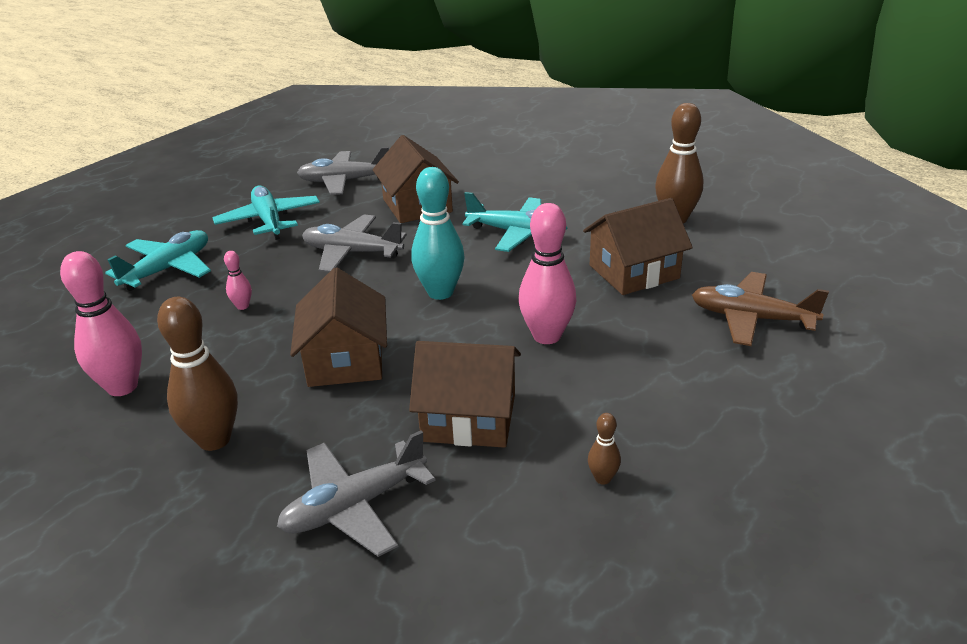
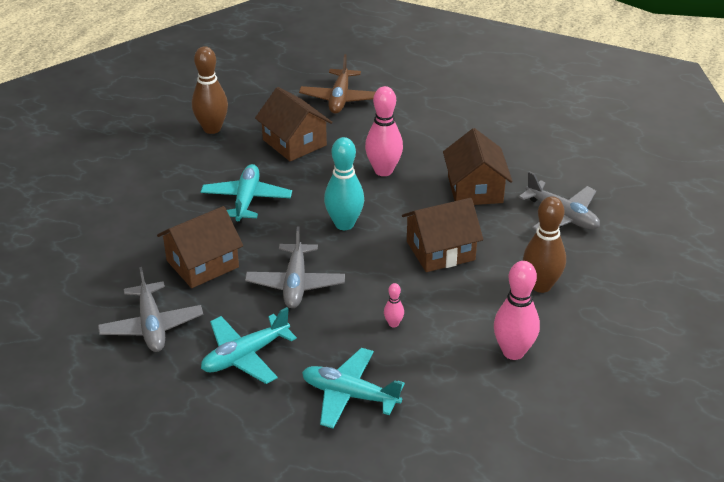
camera: 105 degrees left, 5 degrees up
brown bowling pin [588,413,621,485] -> none

